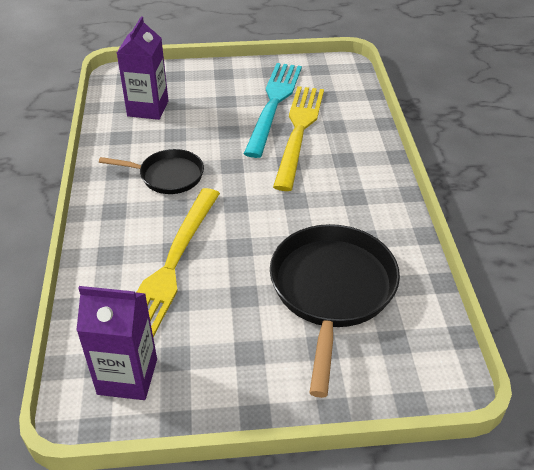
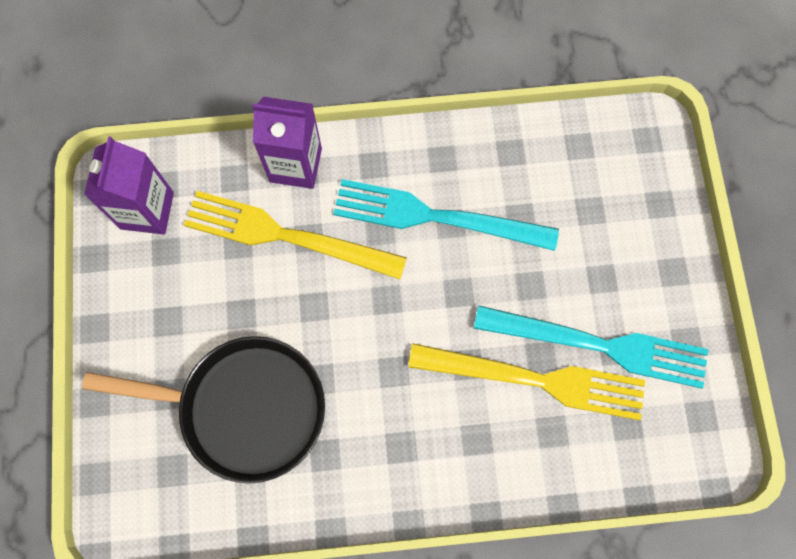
camera: 90 degrees right, 30 degrees up
black pan [99,149,204,194] -> turquoise fork [333,179,559,251]
purple carton [117,16,168,120] -> purple carton moved to [252,97,322,189]

